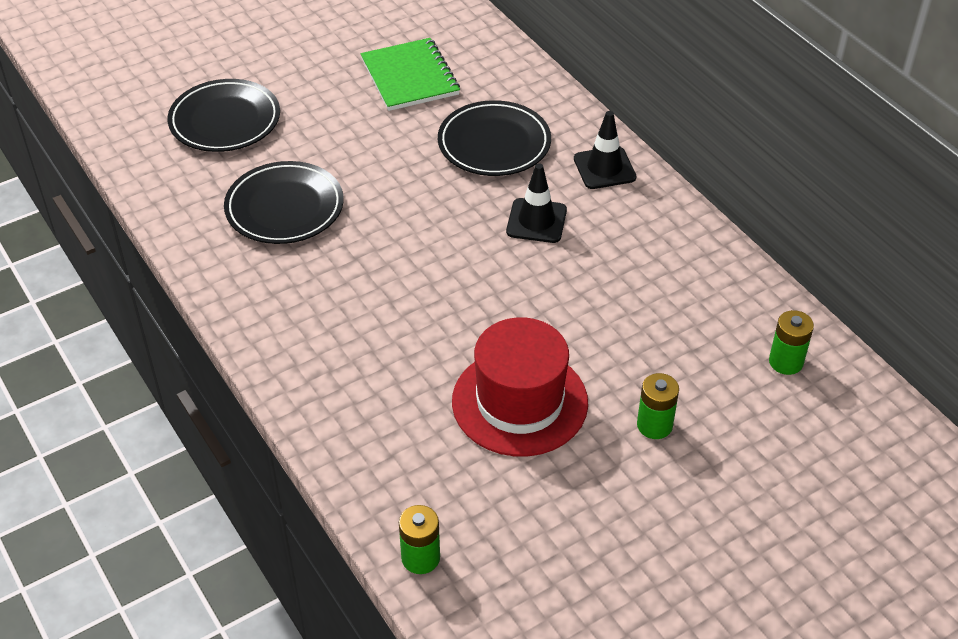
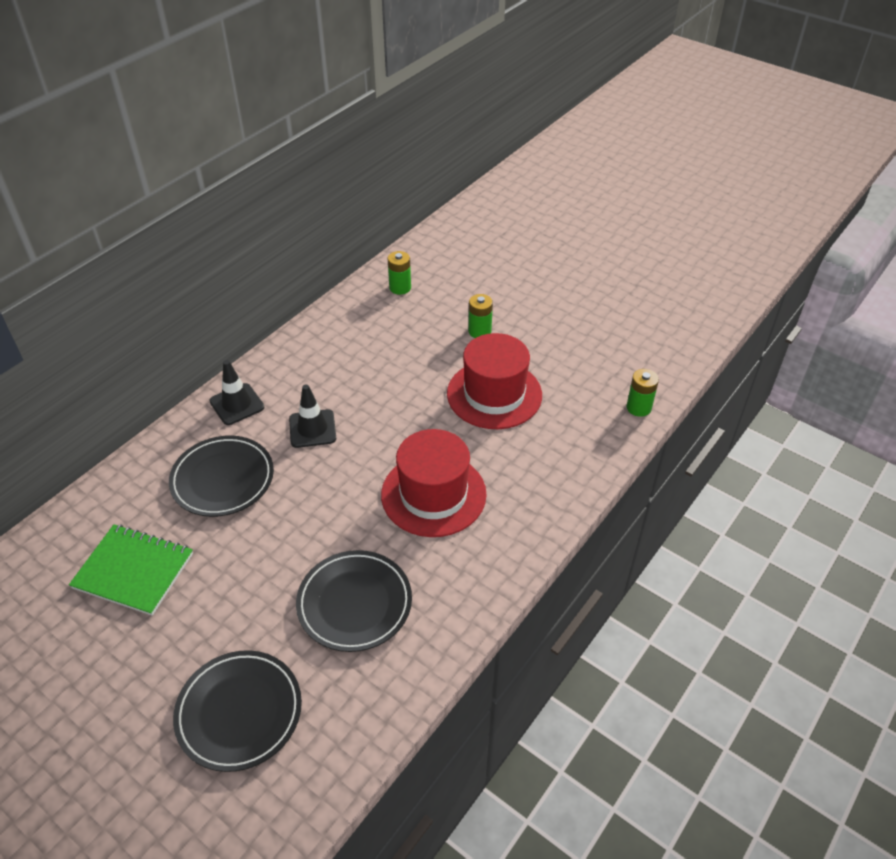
camera: 110 degrees left, 0 degrees up
green notebook [361,38,460,111] -> green notebook turned 60 degrees clockwise [69,524,193,616]
none -> red hat [381,429,487,537]

